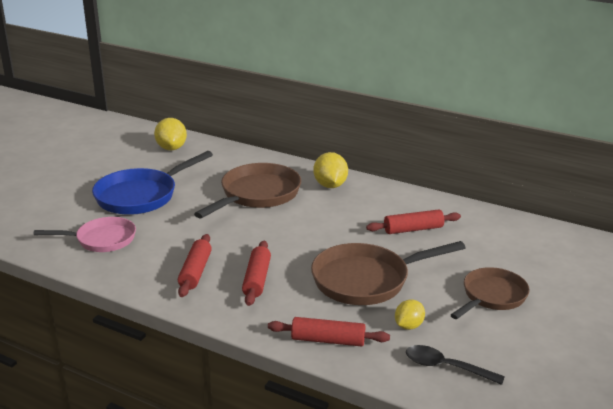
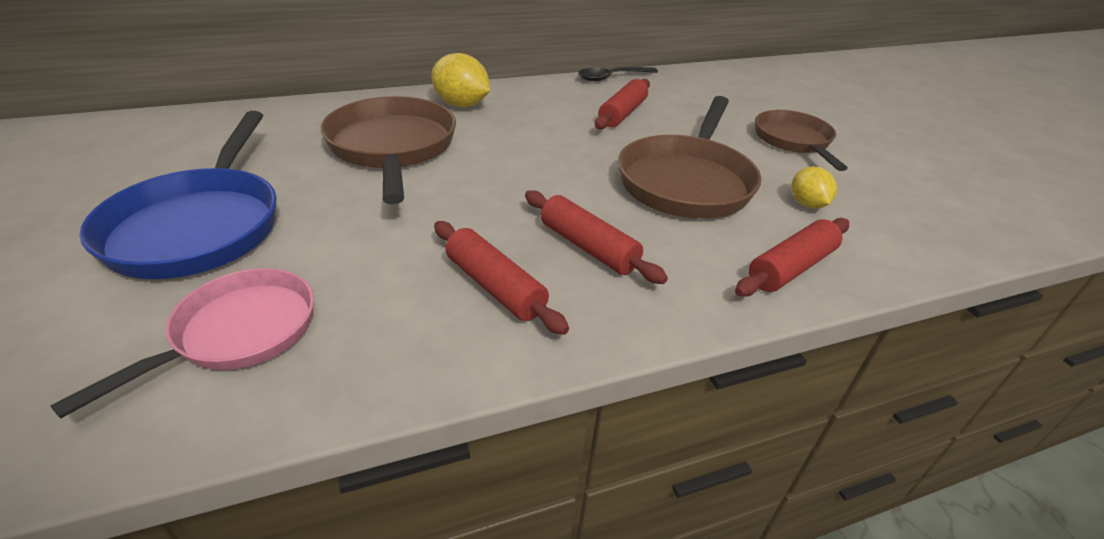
camera: 50 degrees left, 10 degrees up
yellow lemon [154,118,187,150] -> none
black spoon [406,345,505,385] -> black spoon moved to [578,67,658,81]

